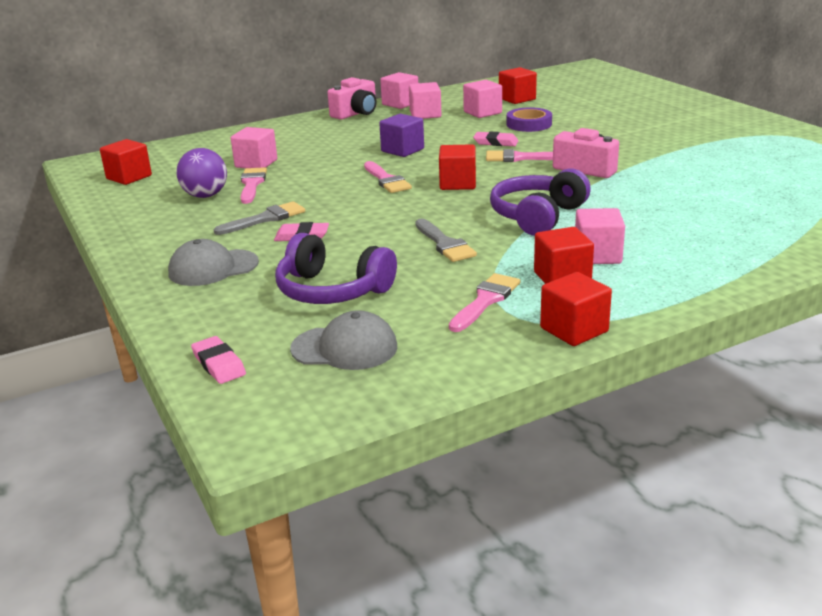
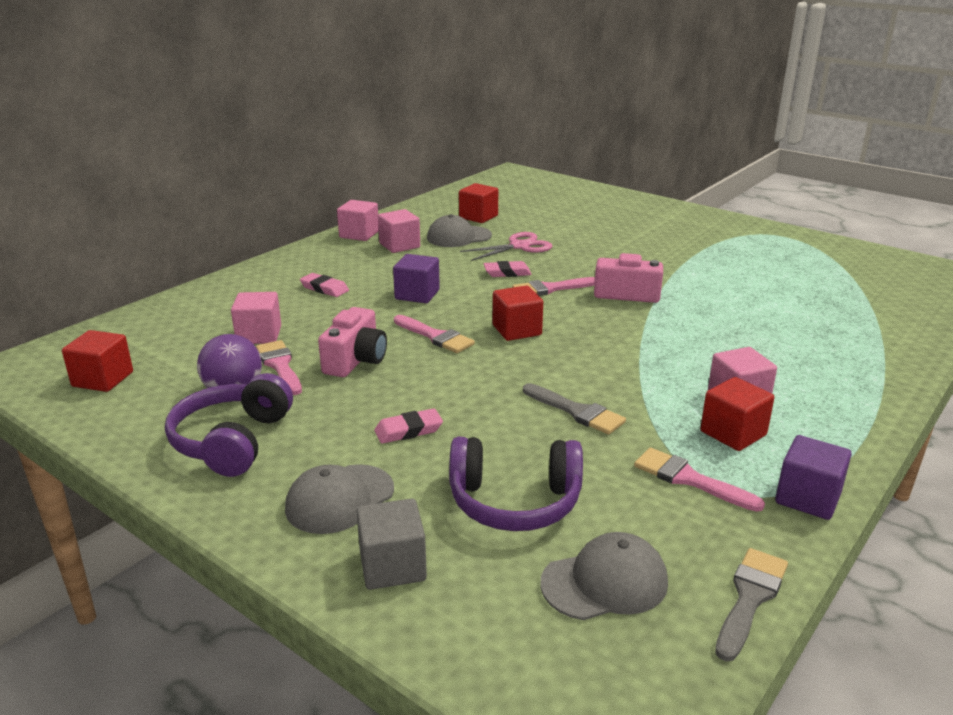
camera: 25 degrees left, 0 degrees up
pink eraser [191,336,246,384] -> pink eraser moved to [300,273,349,297]
grey brush [214,201,305,235] -> grey brush moved to [715,548,788,661]
pink camera [328,77,376,120] -> pink camera moved to [318,307,387,377]
pink brush [449,273,520,332] -> pink brush turned 60 degrees counterclockwise [634,448,765,512]
pink cube [463,80,502,118] -> grey cap [427,214,492,247]
purple headphones [490,168,591,236] -> purple headphones moved to [165,373,293,477]
purple tape [507,107,552,132] -> pink scissors [460,232,553,261]
red cube [540,272,612,346] -> purple cube [775,435,852,520]
none -> grey cube [356,499,427,590]

